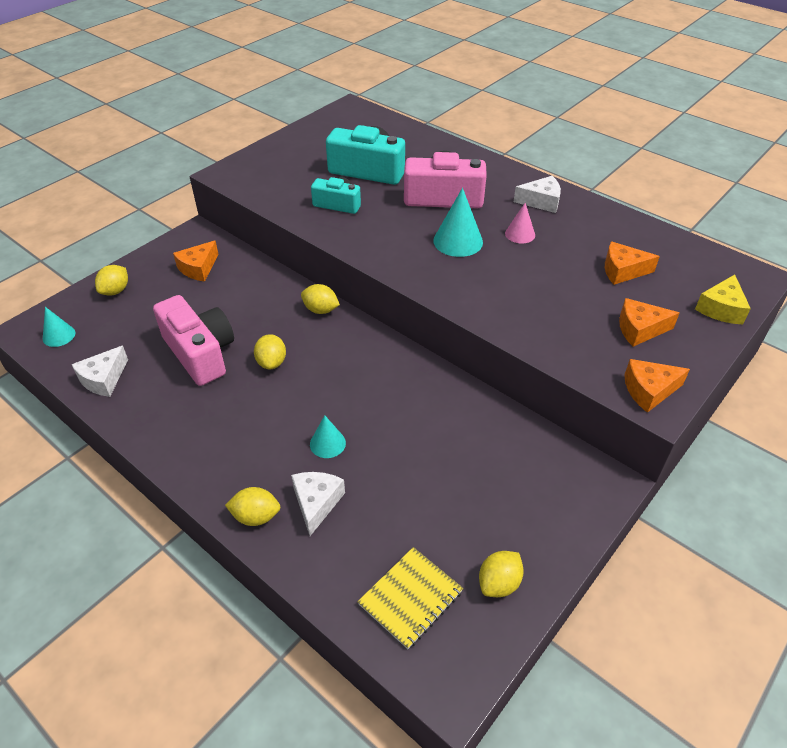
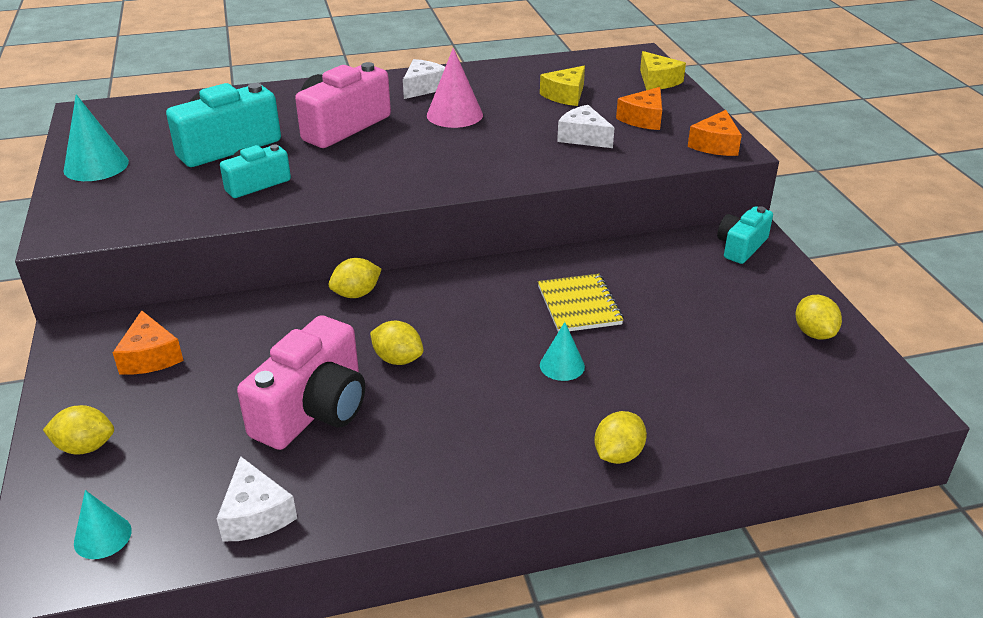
camera: 55 degrees left, 10 degrees down
yellow lemon [95,265,128,296] -> yellow lemon turned 60 degrees counterclockwise [43,405,114,455]
pink camera [153,295,234,386] -> pink camera turned 120 degrees clockwise [237,315,365,450]
white cheese [291,472,345,536] -> white cheese moved to [557,105,615,148]
yellow notebook [358,547,463,649] -> yellow notebook moved to [538,274,624,332]
turquoise cone [433,188,483,257] -> turquoise cone moved to [63,94,129,181]
pink cone [505,203,535,244] -> pink cone [427,48,483,128], size x1.63
orange cheese [605,241,660,285] -> yellow cheese [540,66,585,106]
none -> turquoise camera [717,206,773,264]

